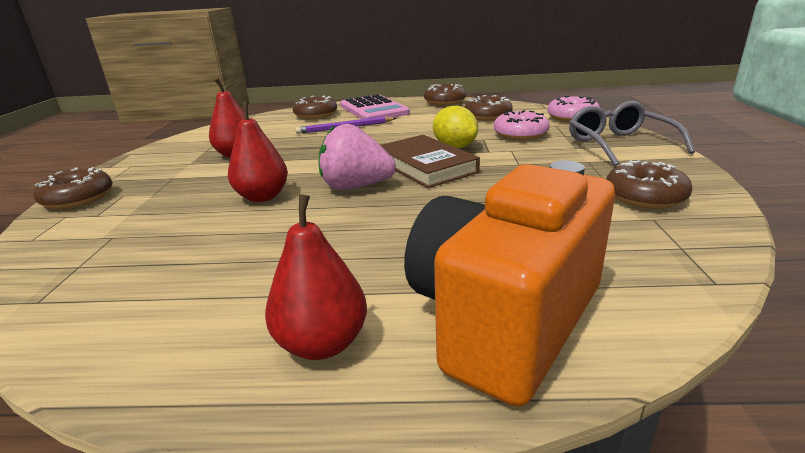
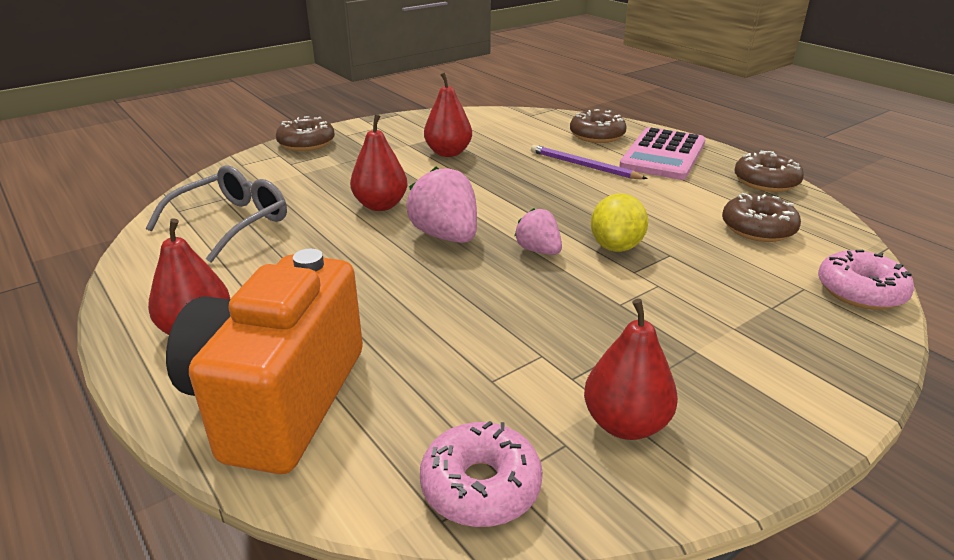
camera: 50 degrees right, 5 degrees up
brown book [381,135,480,188] -> pink strawberry [514,208,562,255]
orange camera [404,160,615,407] -> orange camera turned 75 degrees counterclockwise [166,249,363,474]
pink donut [494,110,550,140] -> pink donut moved to [420,421,543,527]
grey glasses [569,101,695,166] -> grey glasses moved to [146,165,287,263]
brown donut [606,160,692,209] -> red pear [584,299,678,440]

